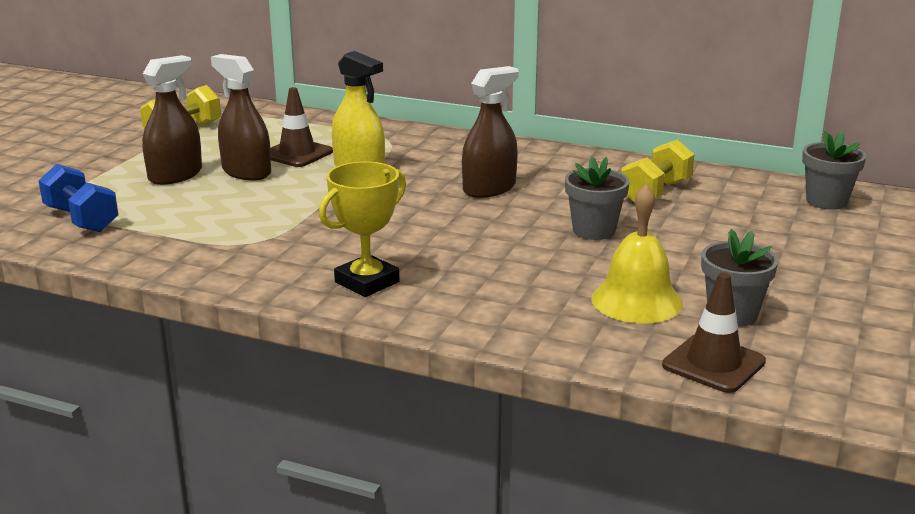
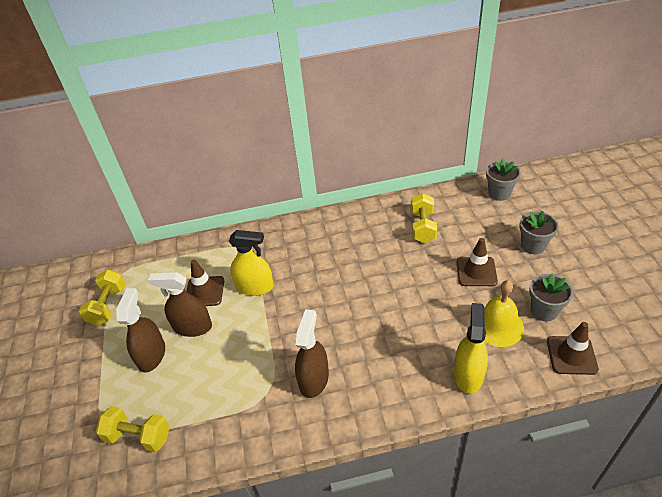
camera: 30 degrees left, 20 degrees up
blue dumbbell [38,164,118,232] -> yellow dumbbell [96,406,170,452]
yellow trophy [319,162,406,297] -> none
brown spray bottle [462,66,518,198] -> brown spray bottle moved to [295,309,329,398]
grey flower pot [565,157,630,240] -> grey flower pot moved to [519,211,559,255]
none -> yellow spray bottle [454,303,488,394]
none -> brown traffic cone [457,238,498,286]

